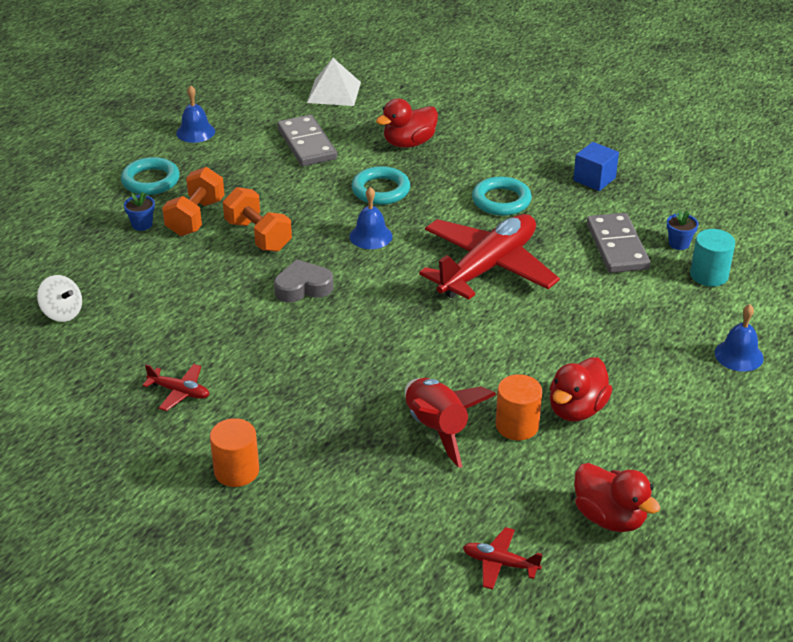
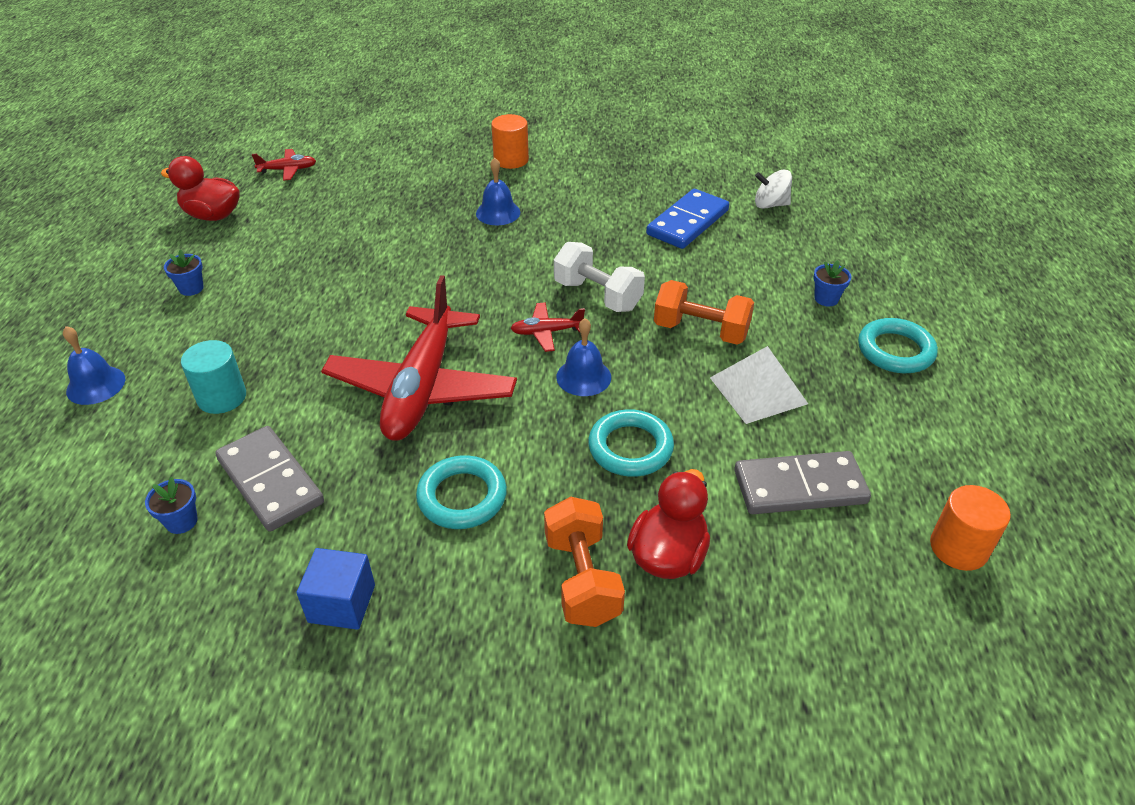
camera: 150 degrees right, 5 degrees up
red plane [142,364,210,411] -> red plane moved to [510,302,585,352]
orange dumbbell [162,167,225,236] -> orange dumbbell moved to [544,497,625,627]
blue bell [176,85,215,143] -> blue bell moved to [476,158,520,225]
grey heart [274,260,334,302] -> white dumbbell [554,242,645,312]
grey domino [277,115,337,166] -> grey domino turned 45 degrees counterclockwise [734,451,871,514]
white pyramid [307,58,361,106] -> white pyramid moved to [710,346,808,424]
red rocket [405,378,497,468] -> none
orange cylinder [496,374,542,440] -> orange cylinder moved to [930,485,1011,571]
red duck [550,357,612,421] -> none
turquoise cylinder [690,229,735,287] -> turquoise cylinder moved to [181,340,246,414]
none -> blue flower pot [164,249,204,296]
none -> blue domino [646,189,729,249]

